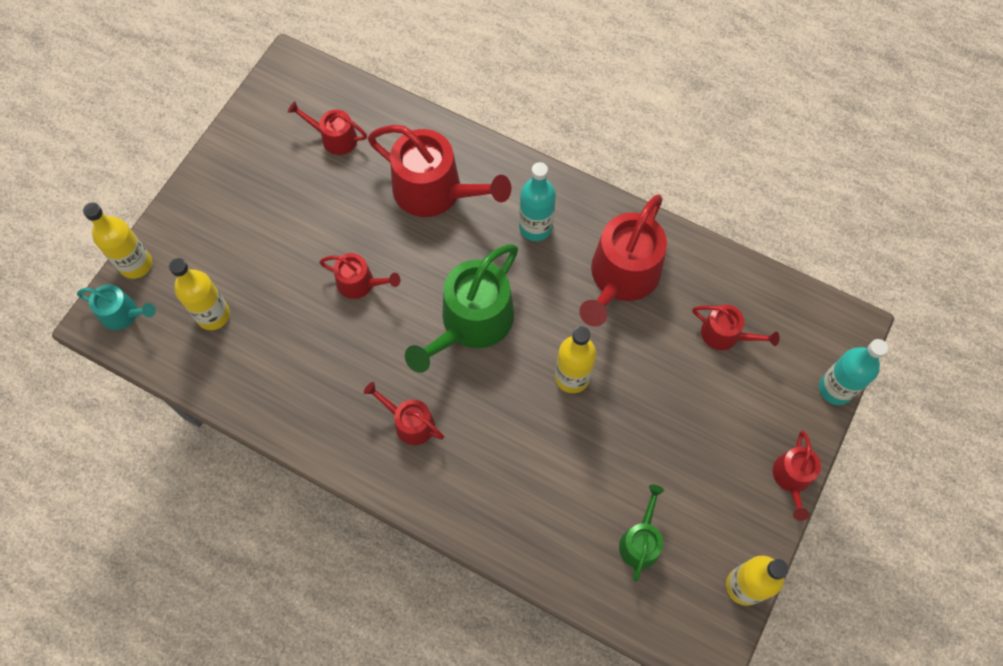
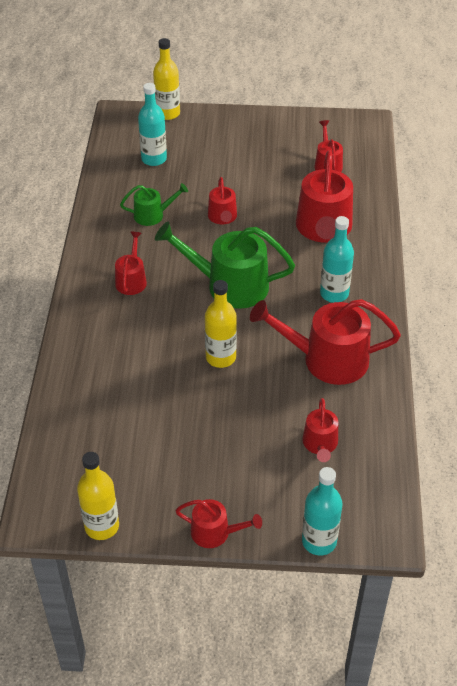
camera: 65 degrees right, 20 degrees down
turquoise watering can [77,284,156,330] -> none
yellow bottle [169,258,230,330] -> turquoise bottle [138,83,167,166]
green watering can [619,485,664,582] -> green watering can moved to [120,183,188,226]
red watering can [773,430,821,521] -> red watering can turned 150 degrees counterclockwise [175,499,262,548]

